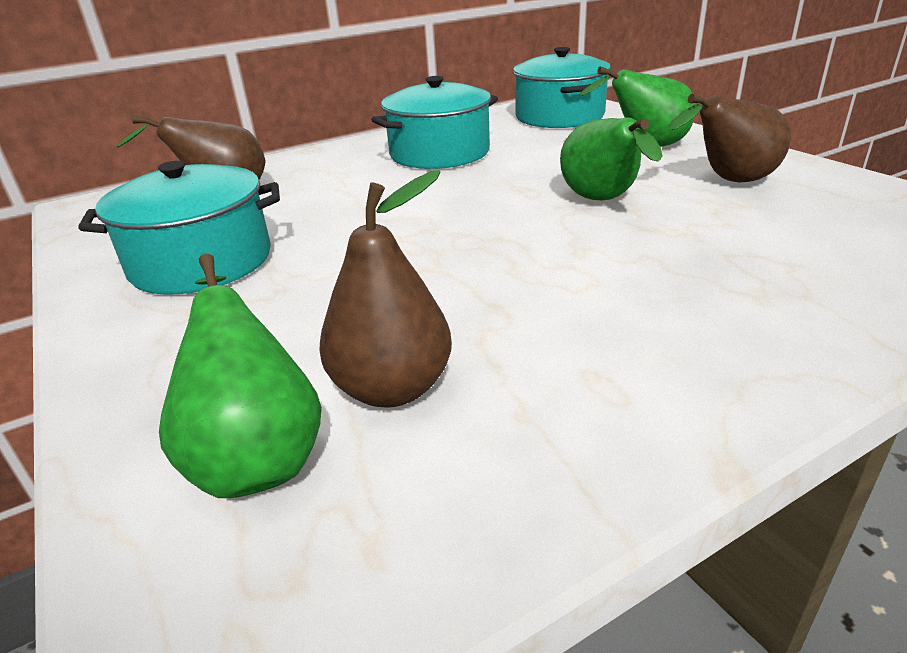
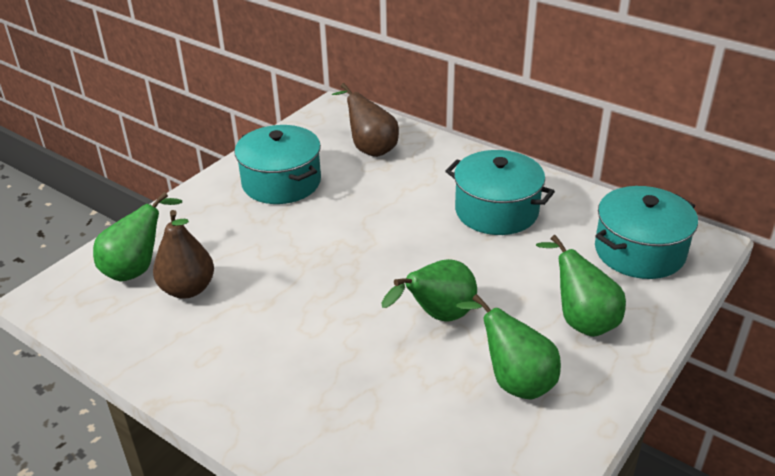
camera: 65 degrees right, 5 degrees up
brown pear [668,94,791,182] -> green pear [456,294,561,400]

